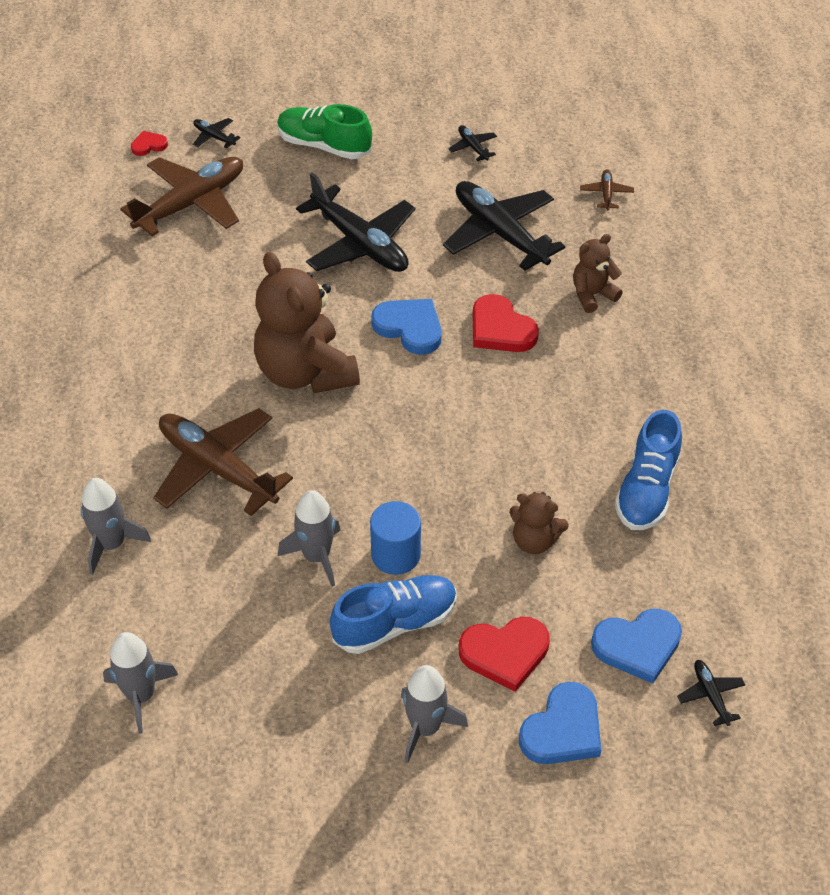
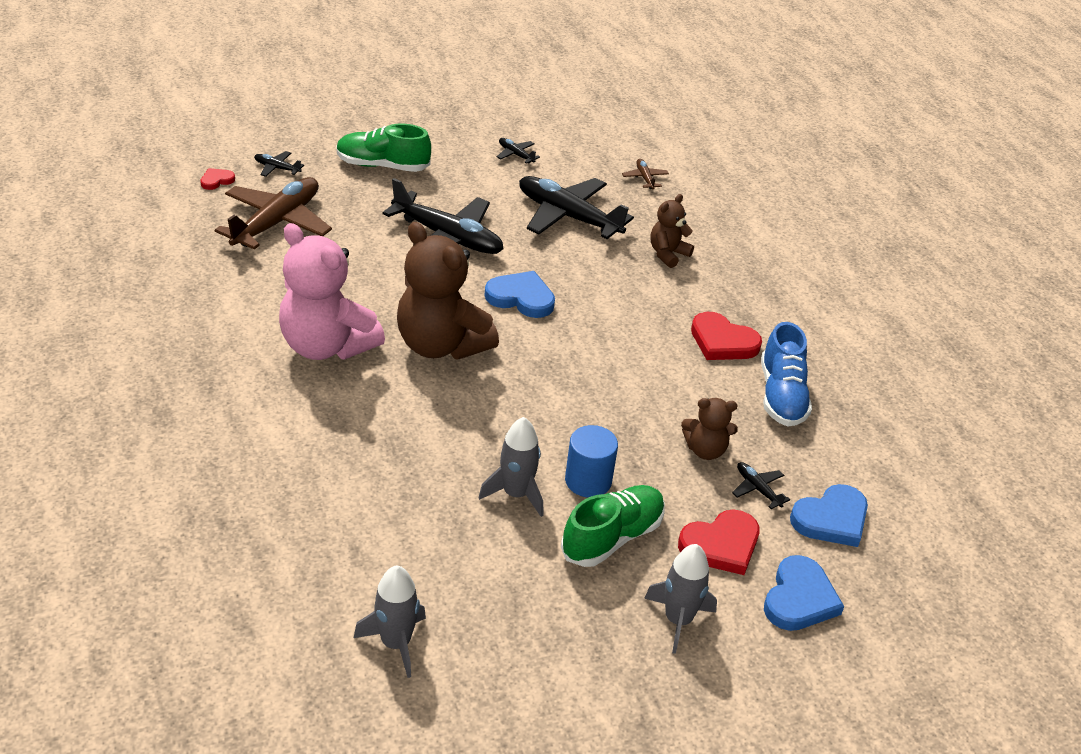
camera: 20 degrees left, 10 degrees down
grey rocket [81,478,151,575] -> none
brown plane [153,408,293,516] -> none
blue shoe [330,575,457,654] -> green shoe [561,485,665,567]
red heart [473,294,539,352] -> red heart moved to [691,312,762,360]
black plane [677,660,745,726] -> black plane moved to [732,462,790,509]
none -> pink teddy bear [279,223,385,360]

